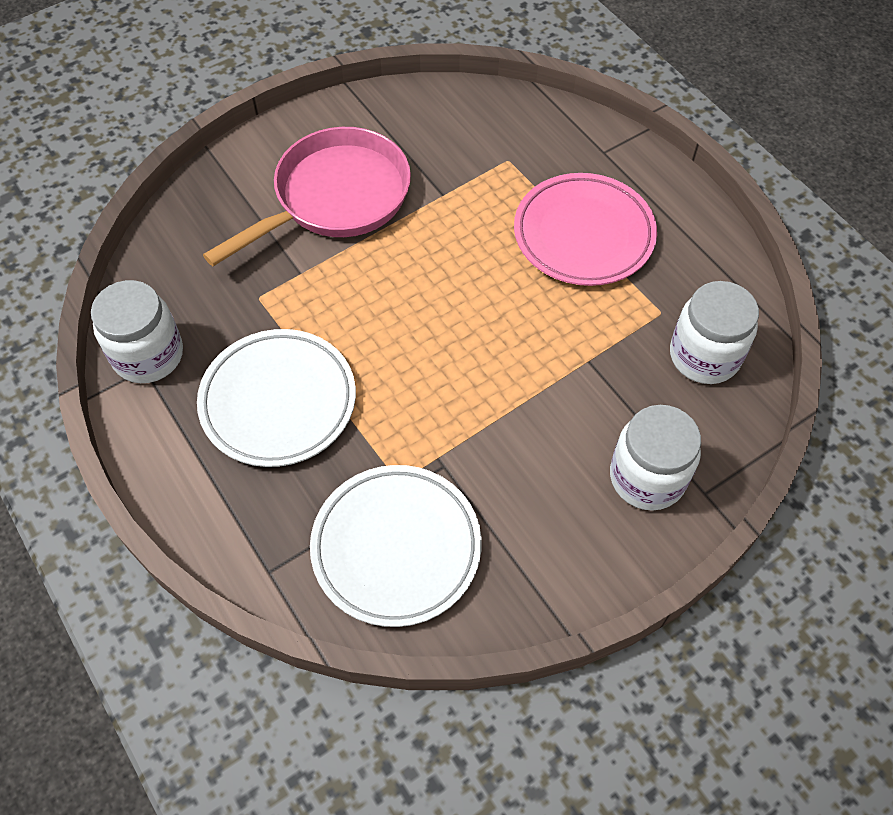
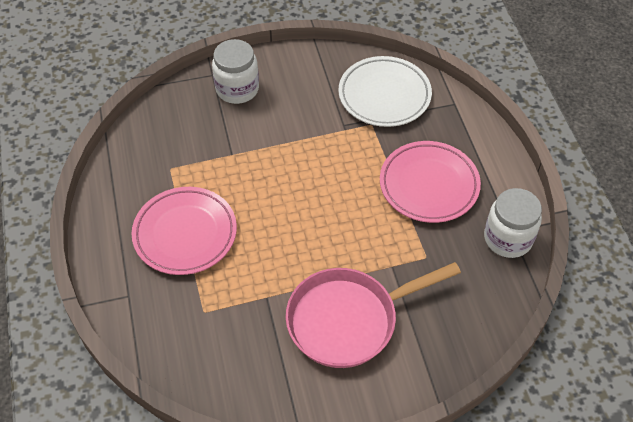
camera: 160 degrees left, 5 degrees down
white plate [197,329,356,467] -> pink plate [380,141,481,223]
white jar [670,281,759,384] -> none

